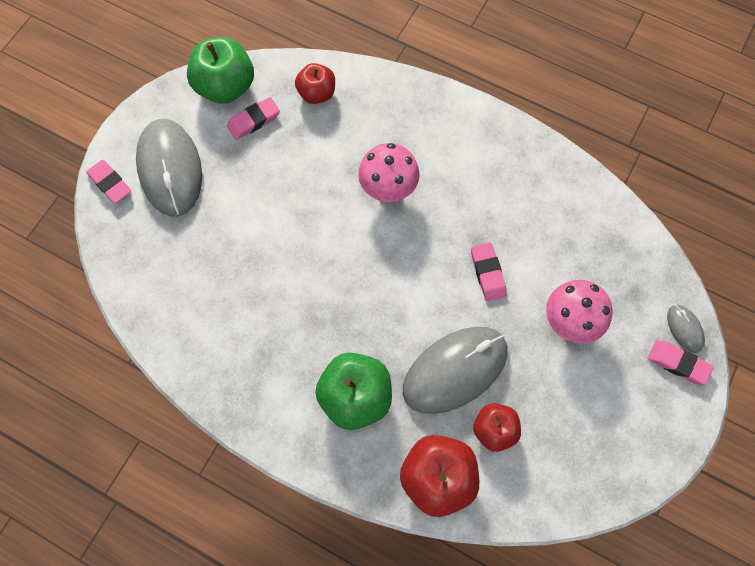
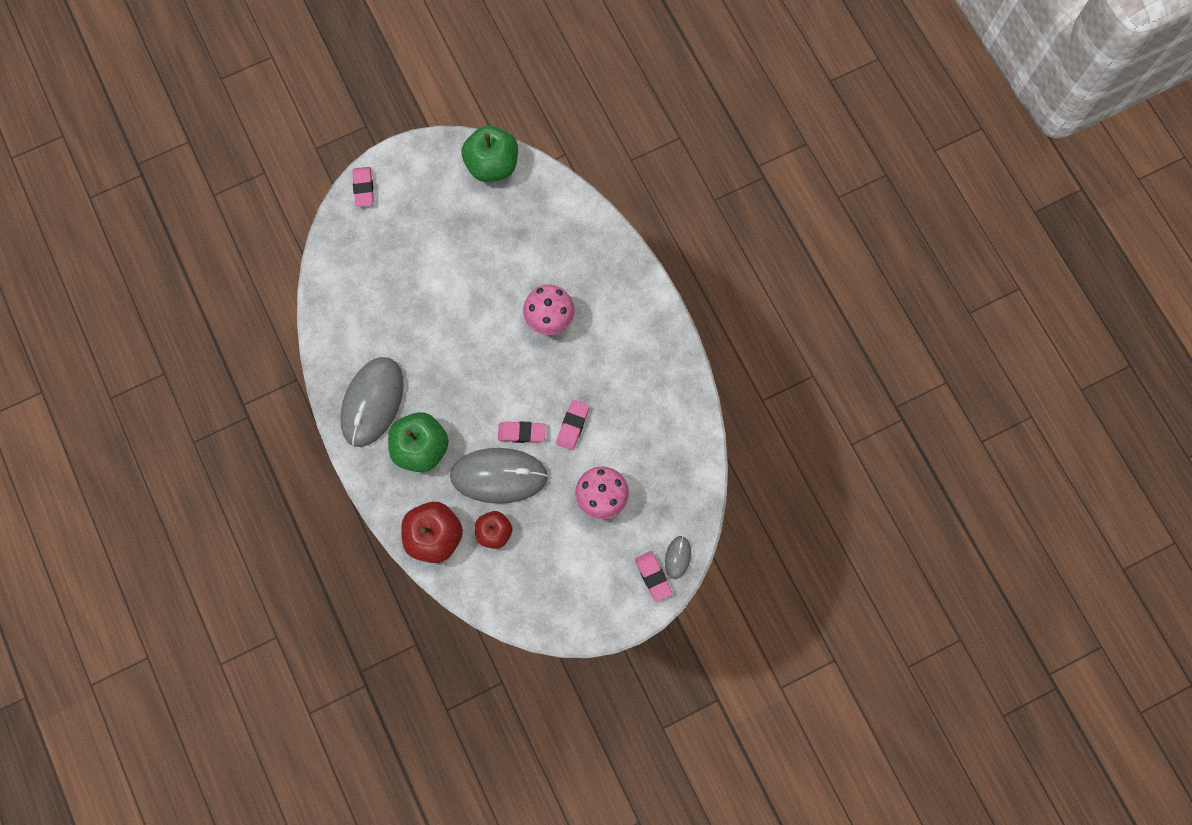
camera: 35 degrees right, 5 degrees up
grey mouse [136,119,202,217] -> grey mouse moved to [340,357,404,447]
pink eraser [227,97,280,140] -> pink eraser moved to [498,421,546,443]
red apple [295,63,335,104] -> none

